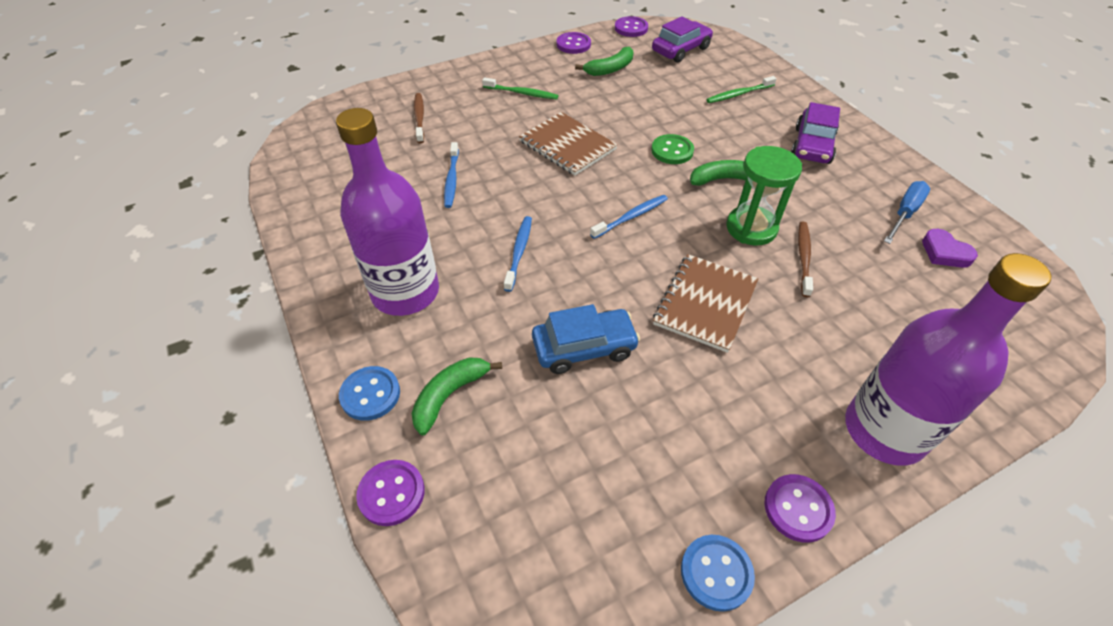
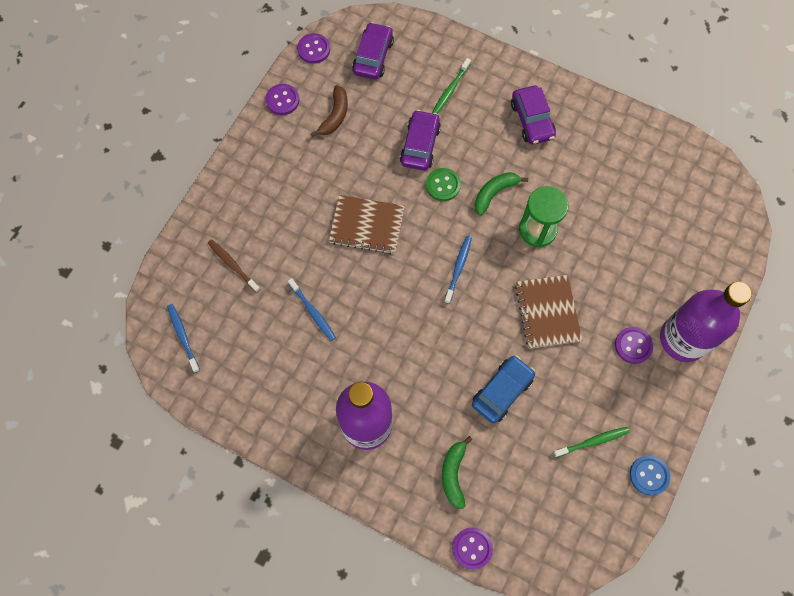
camera: 35 degrees left, 20 degrees up
blue button [339,366,400,421] -> none
green toothbrush [482,77,559,100] -> green toothbrush moved to [553,427,629,458]
blue toothbrush [504,216,532,292] -> blue toothbrush moved to [167,304,200,373]
green banana [575,47,634,76] -> brown banana [311,85,348,137]
purple button [764,474,836,543] -> purple button moved to [615,327,653,364]
brown toothbrush [798,222,813,297] -> none
blue screwdriver [884,181,930,244] -> none
purple heart [922,229,978,268] -> none
none -> purple car [400,110,441,171]

